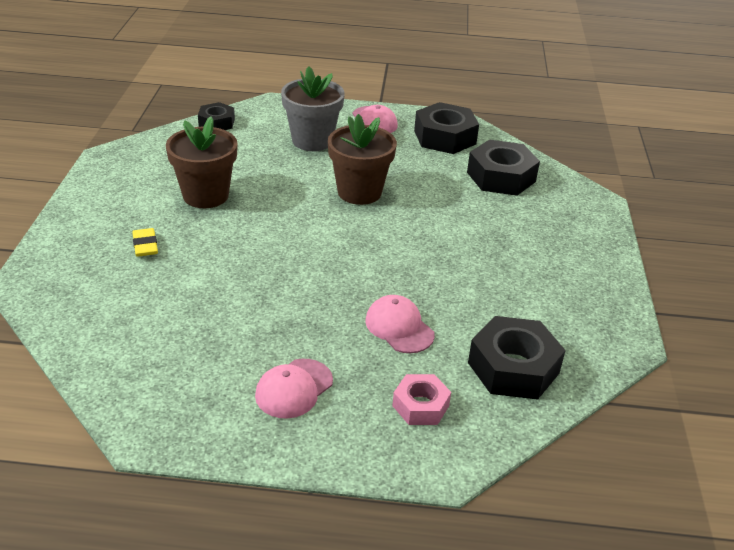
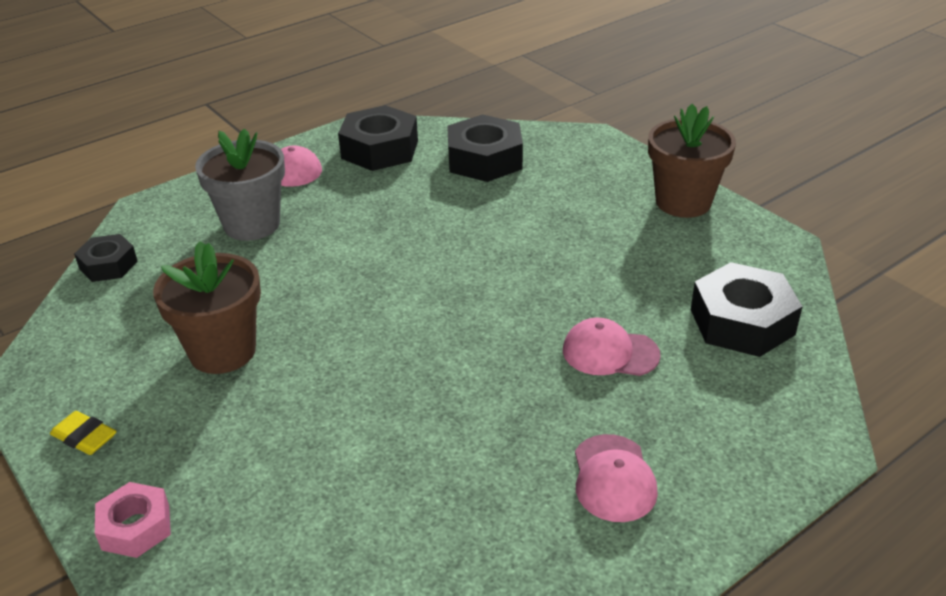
camera: 40 degrees left, 0 degrees up
yellow eraser [132,228,158,257] -> yellow eraser moved to [50,411,117,455]
brown flower pot [328,114,397,205] -> brown flower pot moved to [648,104,736,218]
pink nut [392,374,451,425] -> pink nut moved to [95,482,171,558]

